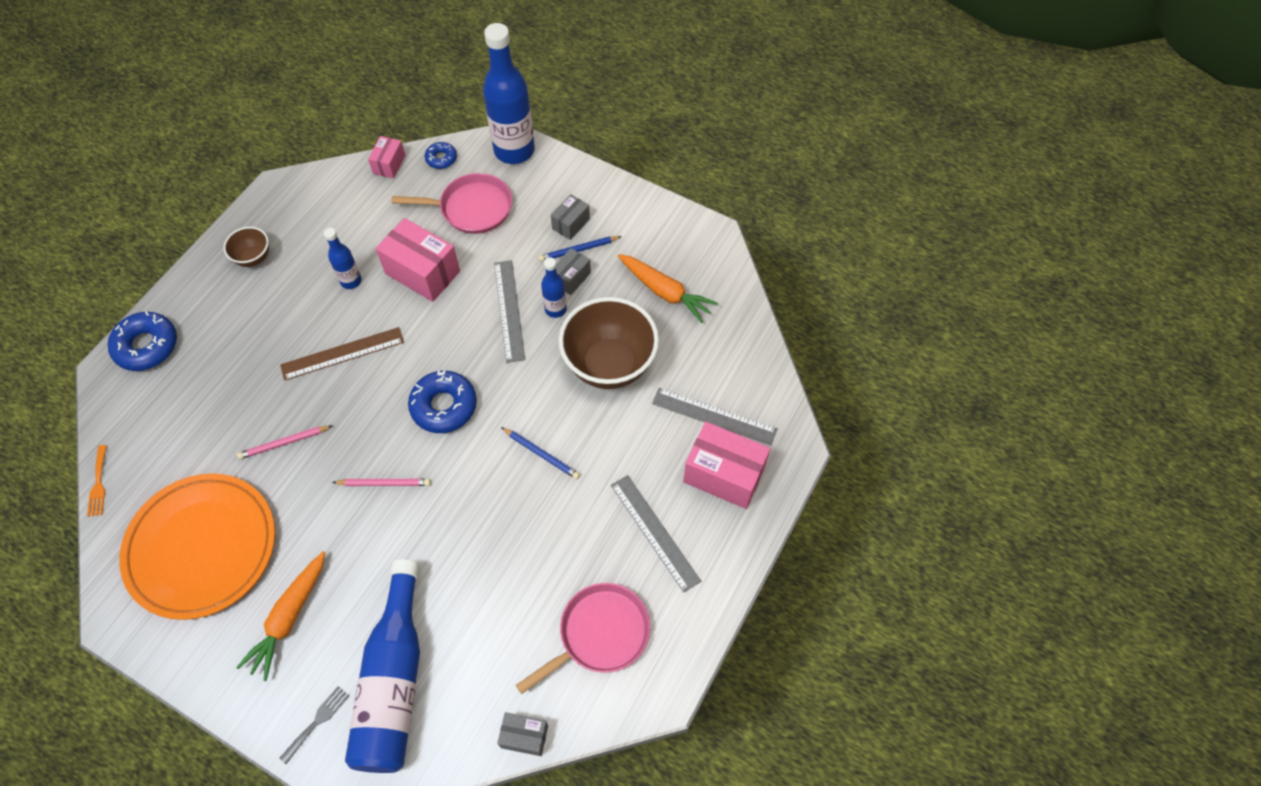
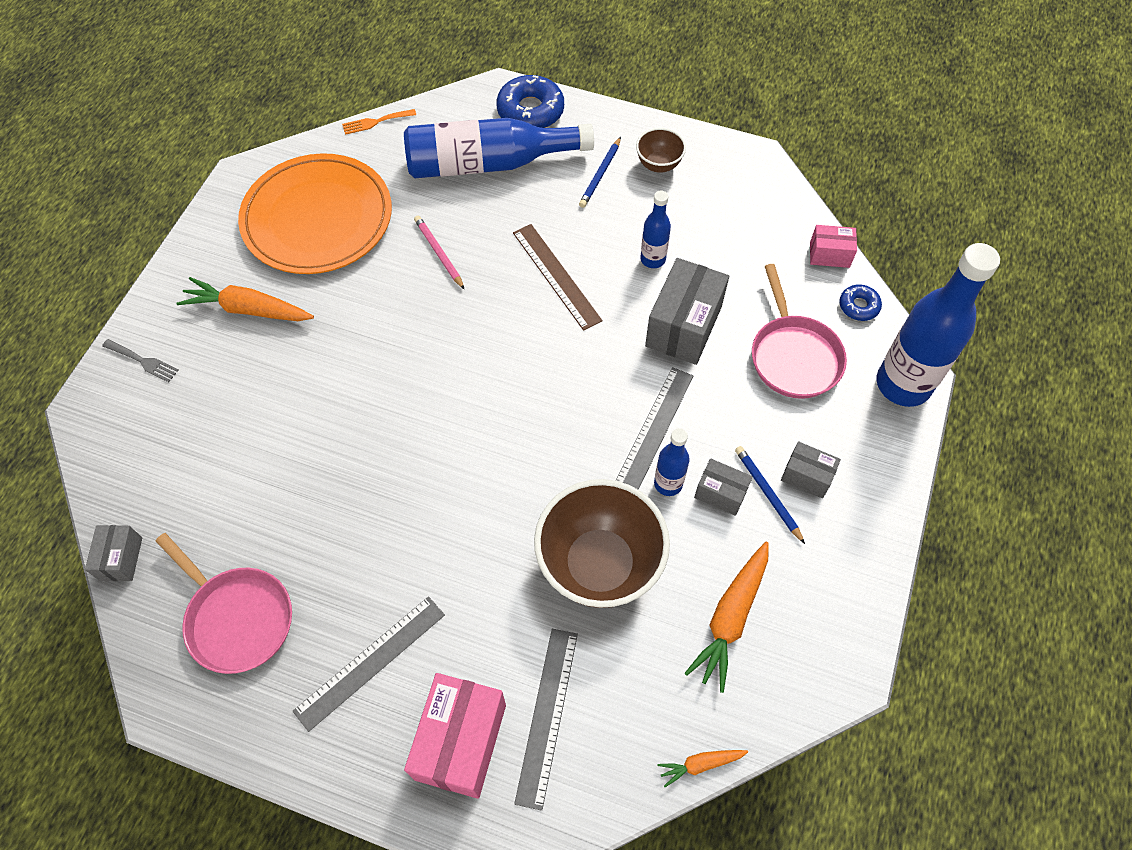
camera: 80 degrees right, 0 degrees up
pink pencil [332,479,431,486] -> none
blue bottle [345,559,420,773] -> blue bottle moved to [404,118,594,178]
pink box [376,218,460,302] -> grey box [645,258,729,365]
blue donut [408,370,477,433] -> none
grey ruler [494,260,525,363] -> grey ruler turned 45 degrees counterclockwise [616,367,693,490]
blue pencil [501,427,580,479] -> blue pencil moved to [579,137,621,208]
none -> orange carrot [658,750,748,787]

